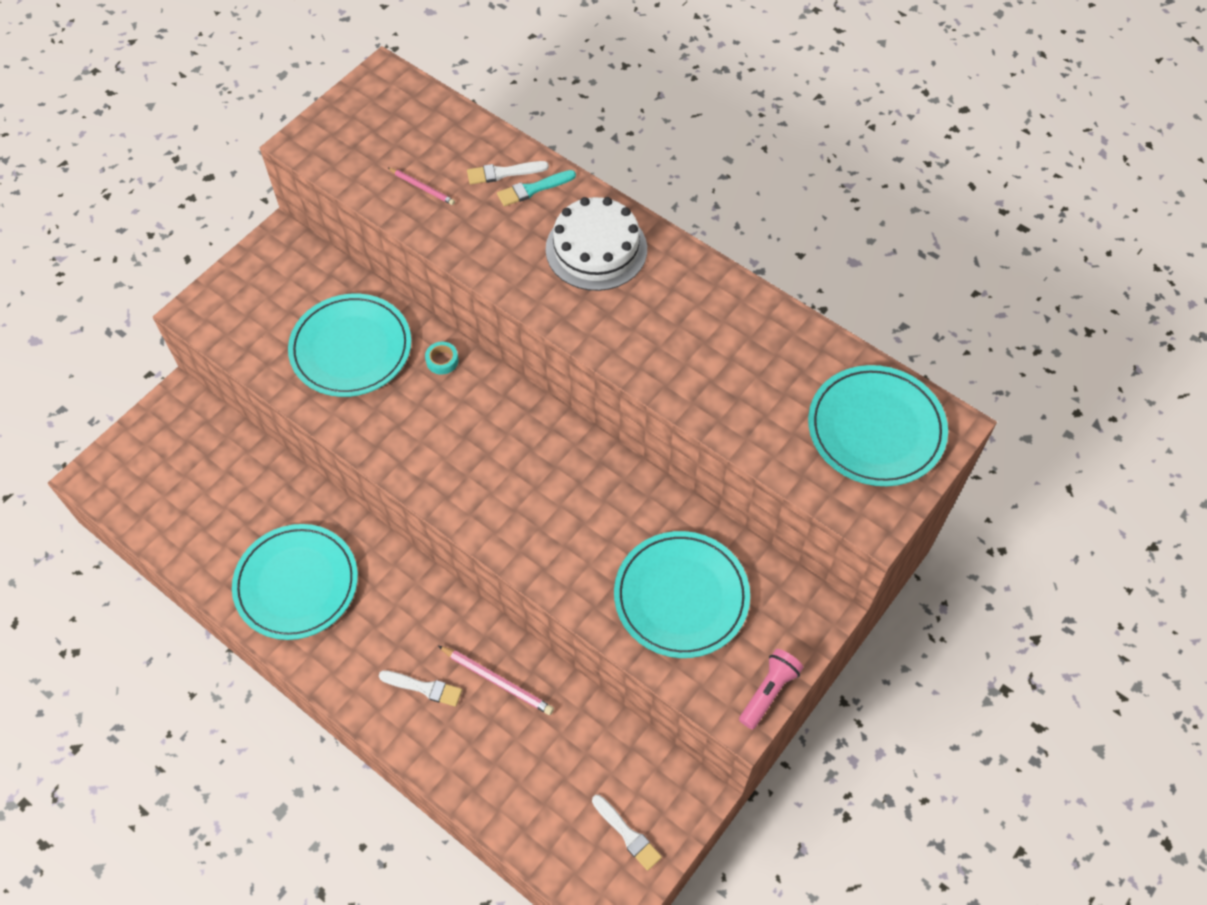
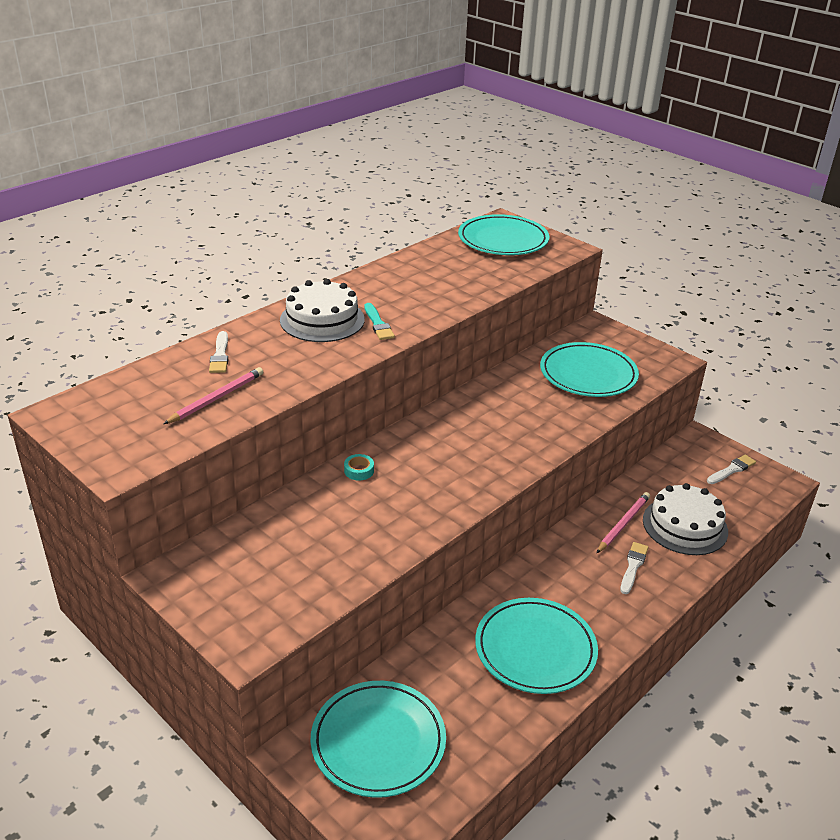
camera: 85 degrees left, 25 degrees down
turquoise plate [288,294,411,397] -> turquoise plate moved to [310,681,446,798]
pink pencil [388,168,455,205] -> pink pencil [163,367,263,424], size x1.57
turquoise brush [497,170,576,206] -> turquoise brush moved to [364,303,395,340]
pink flashlight [739,649,803,730] -> none
none -> white cake [643,483,728,555]

